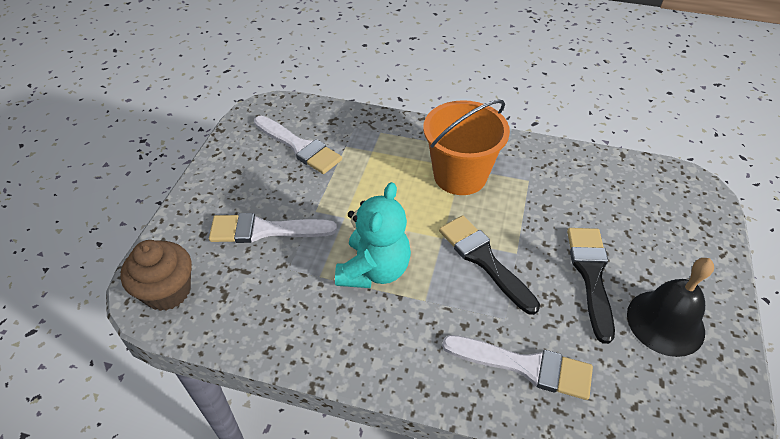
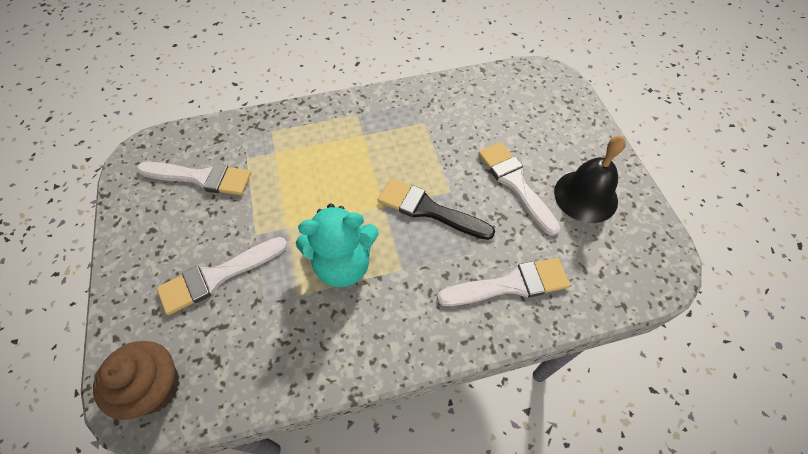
camera: 30 degrees left, 10 degrees up
turquoise teddy bear [335,182,411,288] -> turquoise teddy bear turned 90 degrees clockwise [296,204,379,287]
orange bucket [423,100,510,195] -> none
black brush [567,228,615,344] -> white brush [478,142,560,236]

